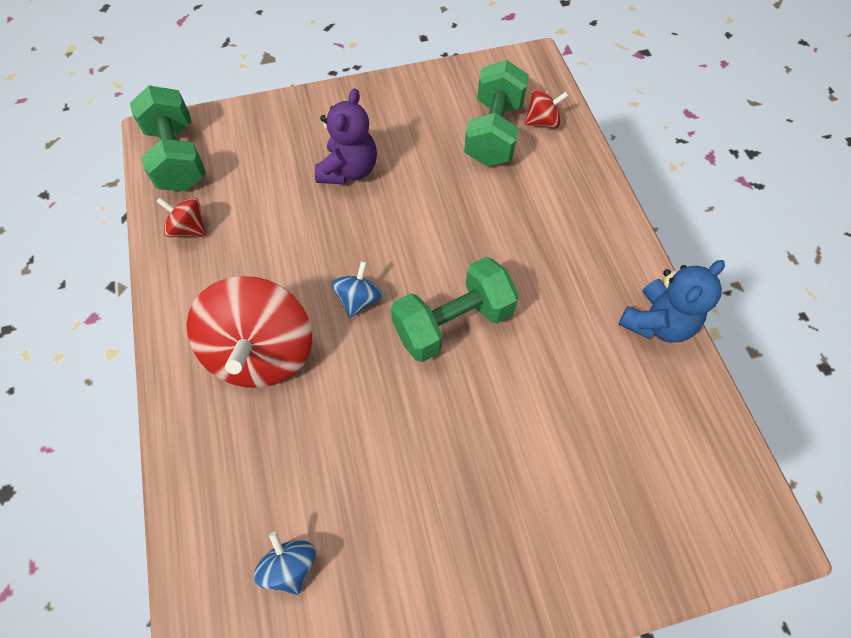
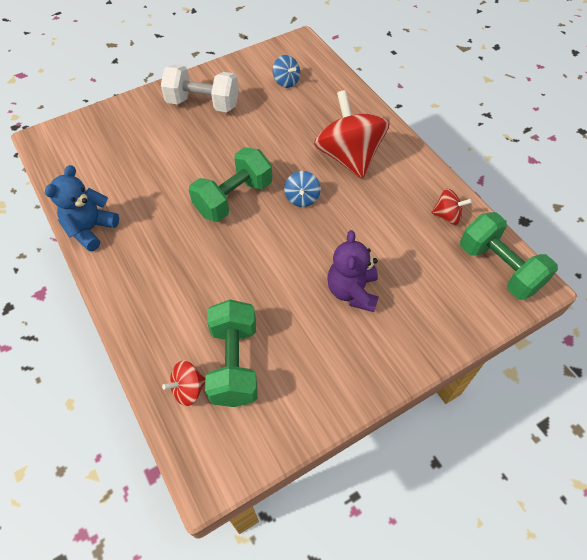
camera: 165 degrees right, 5 degrees down
none -> white dumbbell [161,64,239,112]

